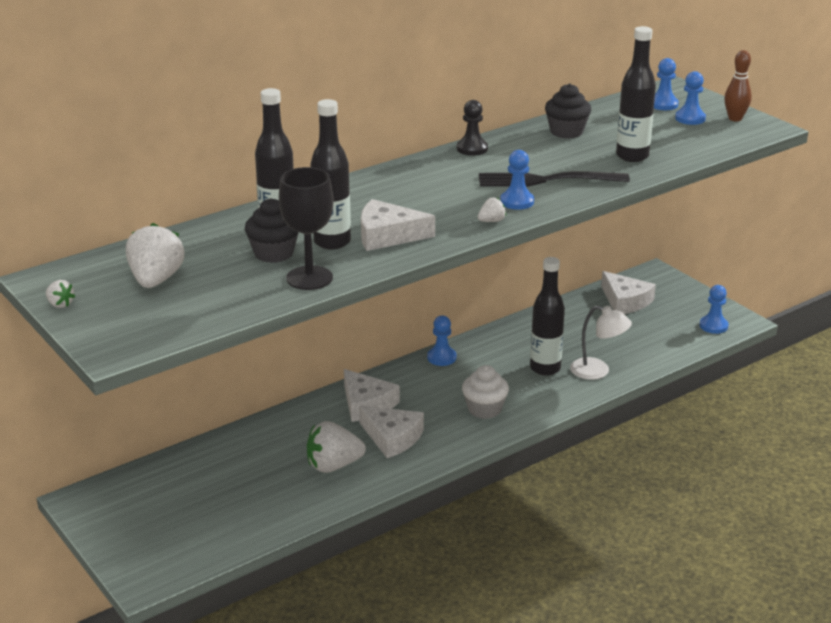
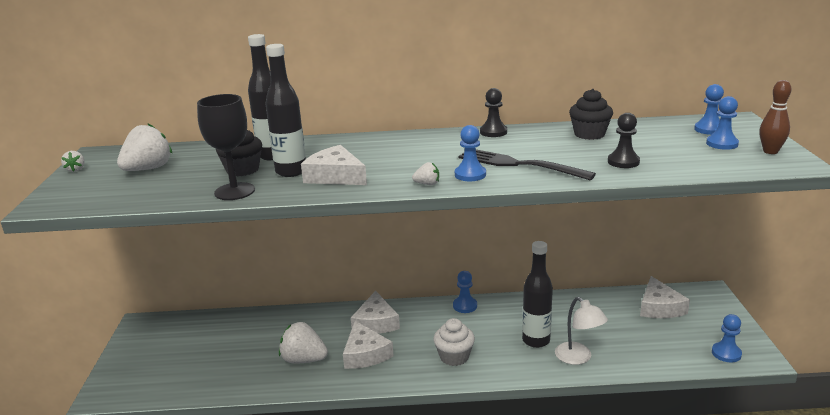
camera: 35 degrees right, 5 degrees down
black bottle [616,26,656,162] -> black pawn [608,113,640,168]

